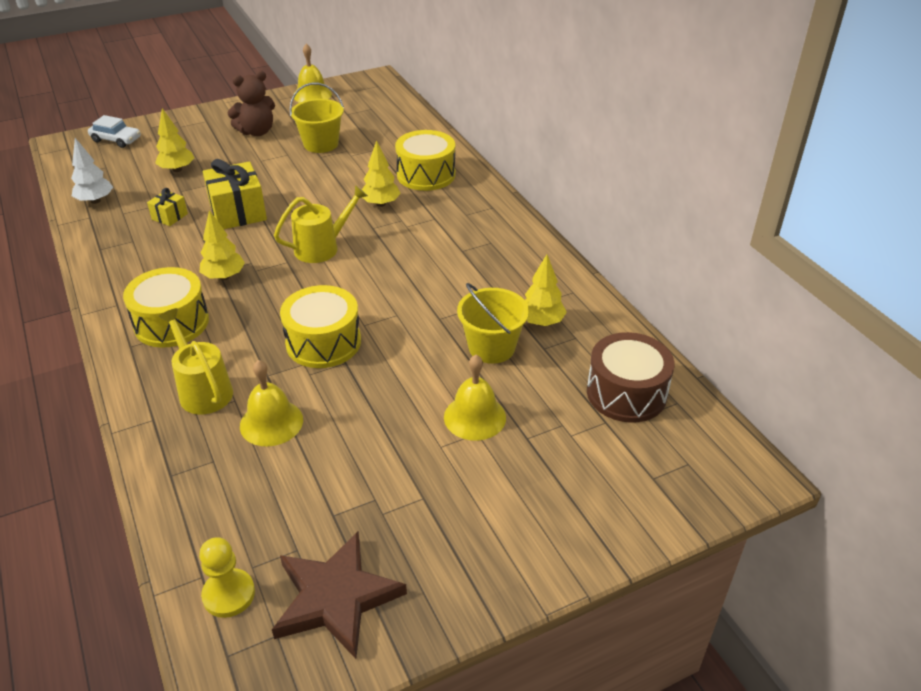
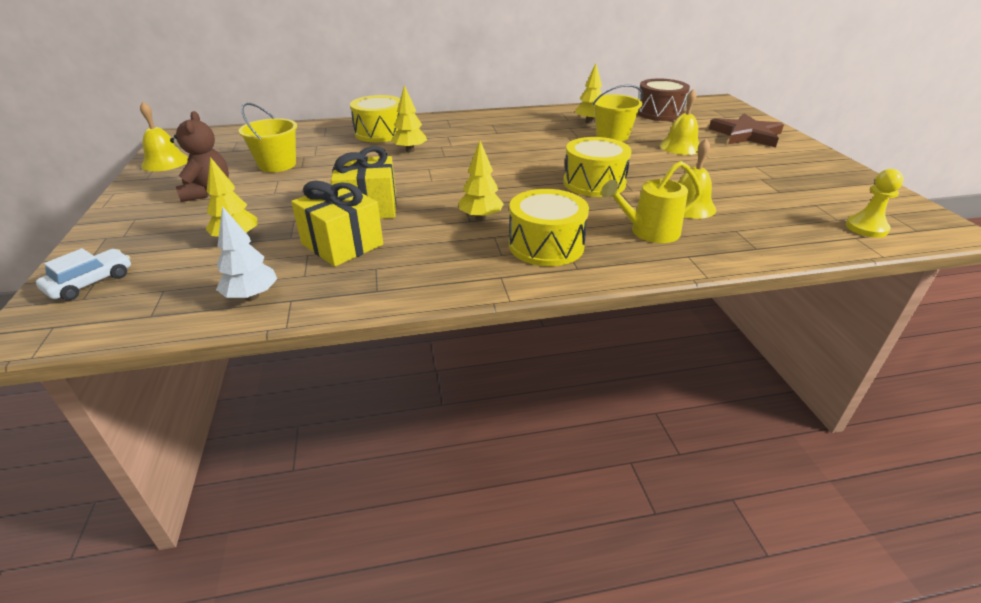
camera: 75 degrees left, 5 degrees down
yellow gift [147,188,188,226] -> yellow gift [291,181,383,267], size x1.95
brown star [272,532,407,659] -> brown star moved to [709,114,784,147]
yellow watering can [274,185,368,263] -> none

